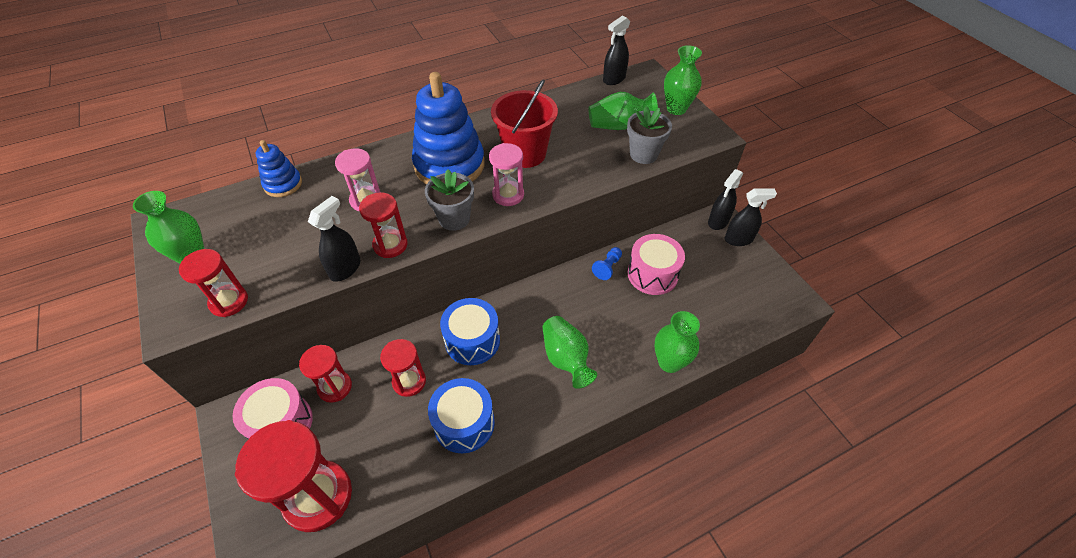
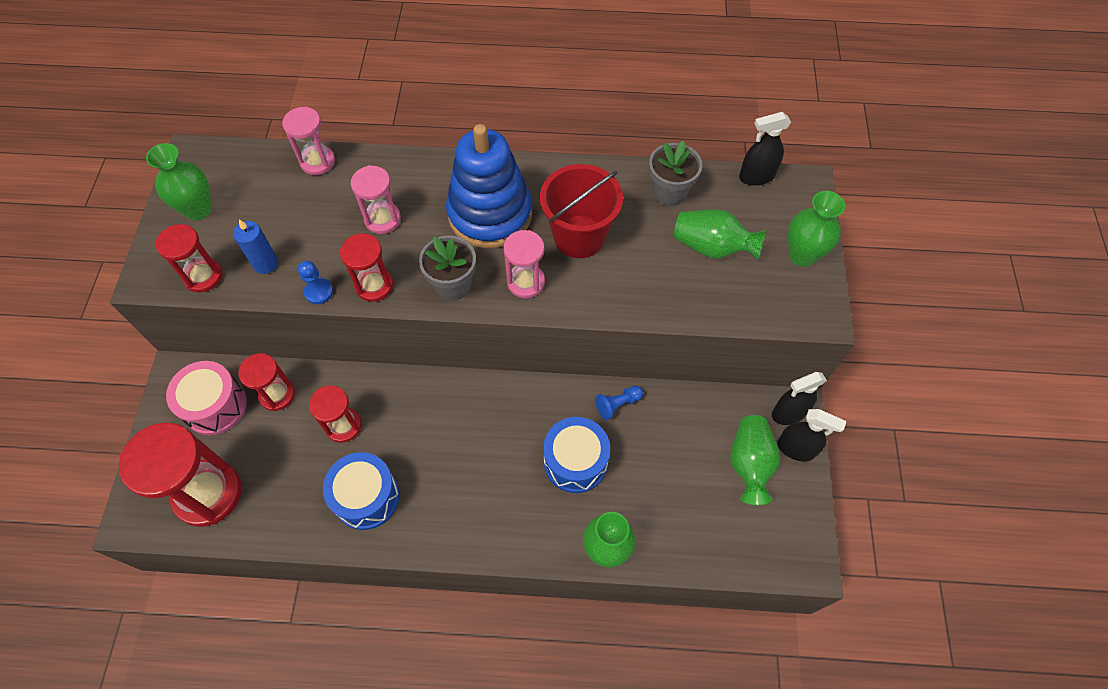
camera: 30 degrees right, 10 degrees up
blue stacking toy [256,140,302,197] -> pink hourglass [282,107,335,175]
black spray bottle [308,196,361,282] -> blue pawn [298,261,333,304]
blue drum [440,298,500,365] -> blue drum moved to [543,417,610,493]
green vase [543,316,597,389] -> green vase moved to [730,415,780,505]
grey flower pot [627,106,672,164] -> grey flower pot moved to [649,141,702,206]
pink drum [627,234,685,295] -> none
none -> blue candle [233,219,278,274]

